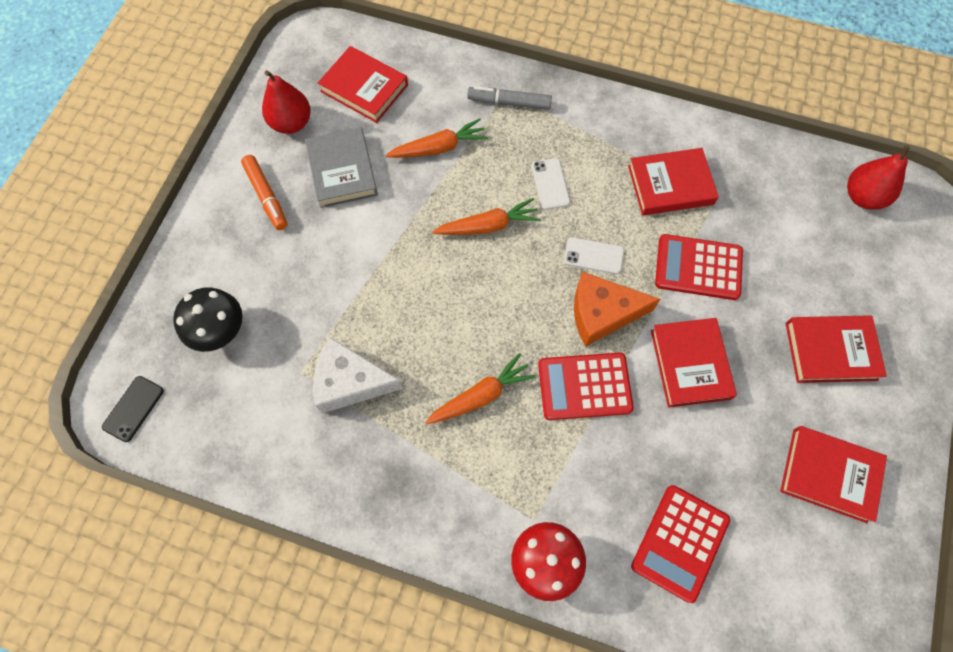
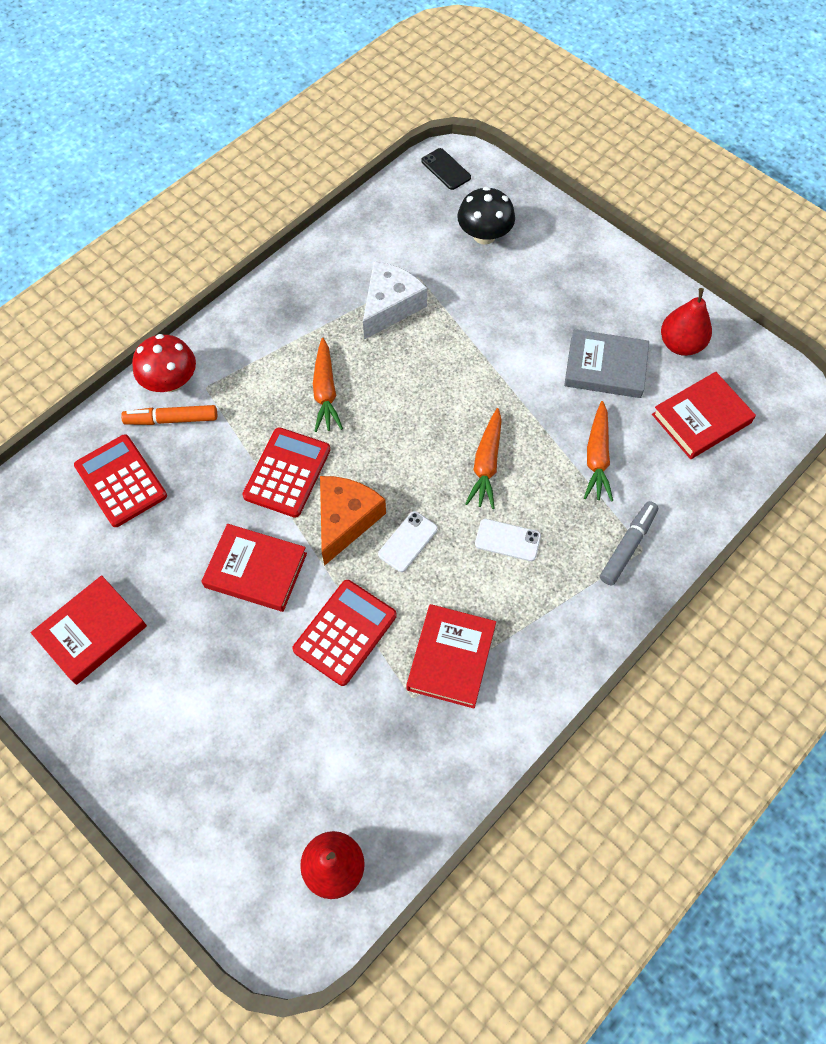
camera: 115 degrees right, 5 degrees down
orange marker [241,155,287,230] -> orange marker moved to [121,405,217,425]
red book [786,315,887,383] -> none

